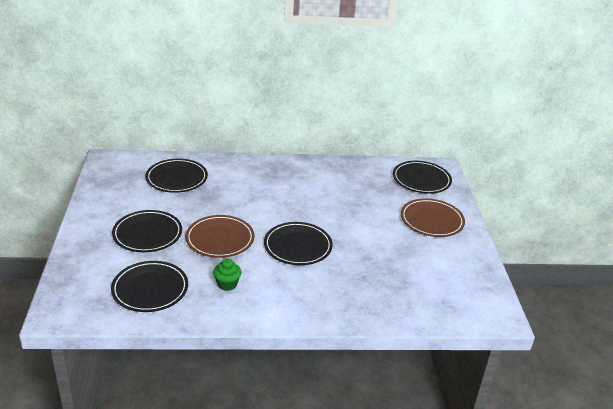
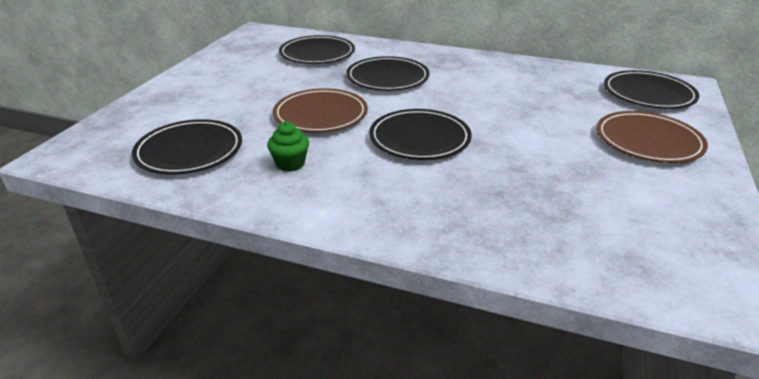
camera: 25 degrees right, 0 degrees up
black plate [112,210,182,252] -> black plate moved to [346,56,429,91]

